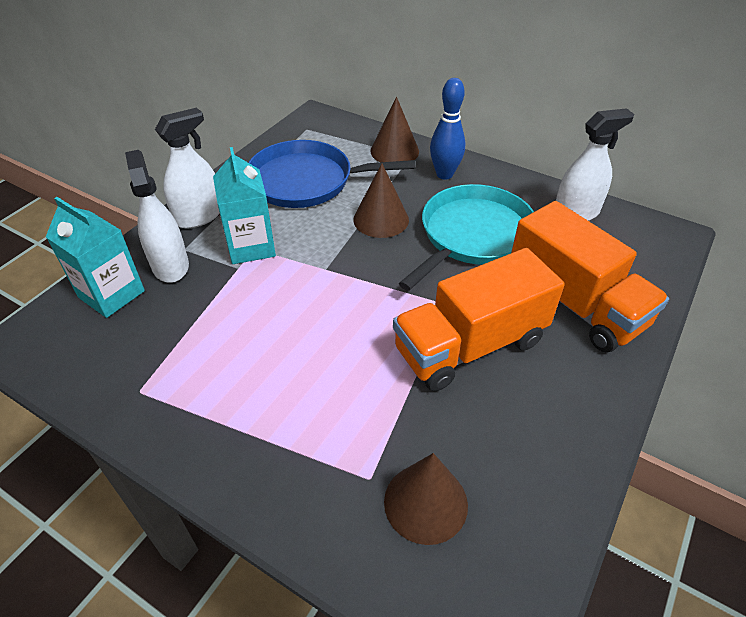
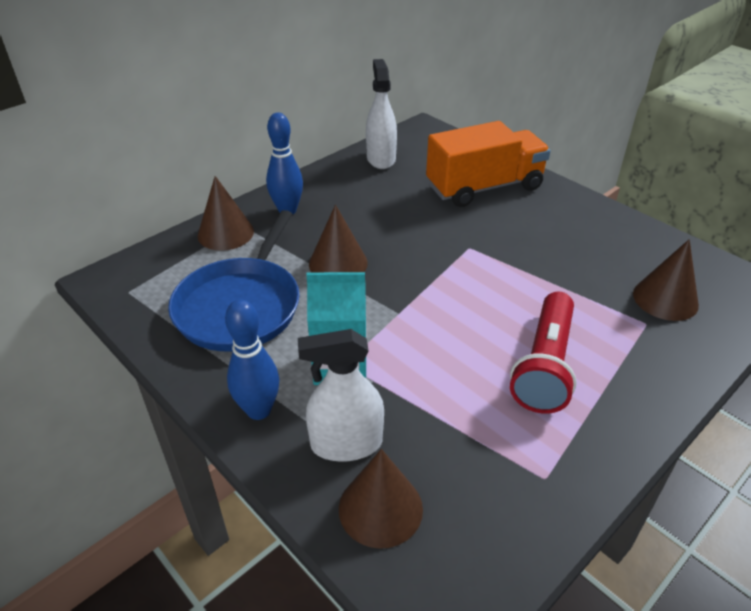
camera: 75 degrees left, 5 degrees down
turquoise carton [46,197,145,318] -> brown cone [339,449,423,549]
white spray bottle [155,108,220,228] -> blue bowling pin [225,300,279,420]
orange truck [393,248,565,391] -> none
turquoise pan [399,184,534,291] -> none
none -> red flashlight [510,292,577,414]

